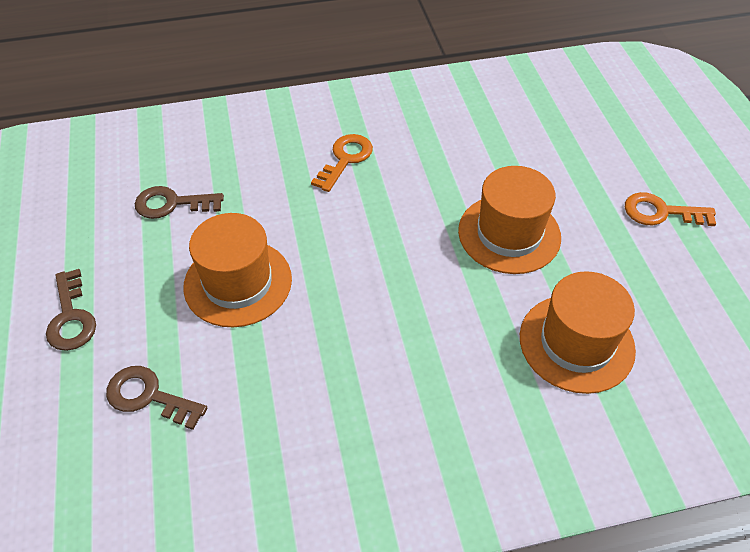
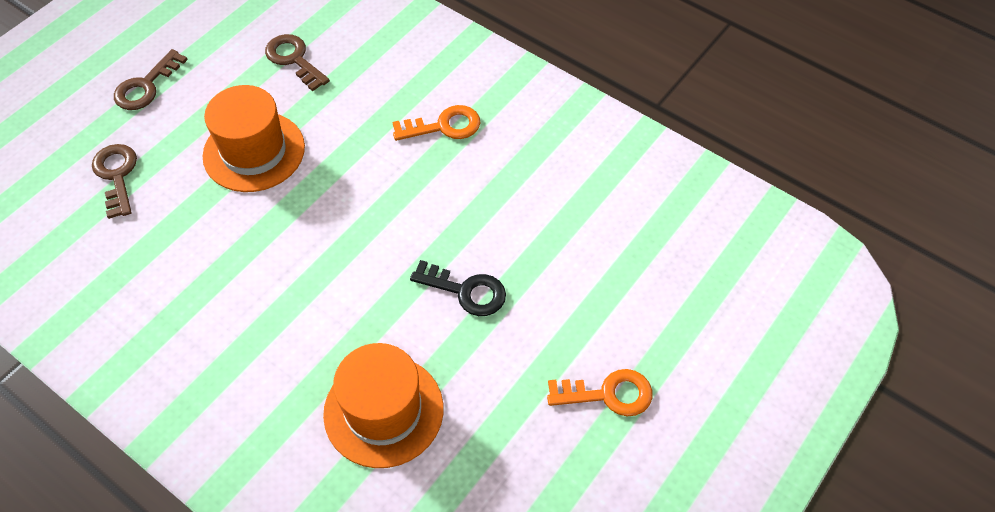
camera: 50 degrees right, 5 degrees up
orange hat [458,166,561,274] -> black key [410,260,506,316]
orange key [625,192,716,226] -> orange key turned 120 degrees clockwise [547,369,653,416]

